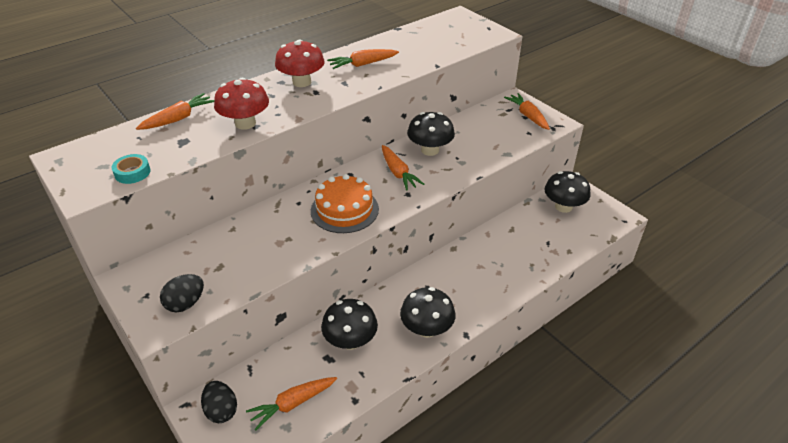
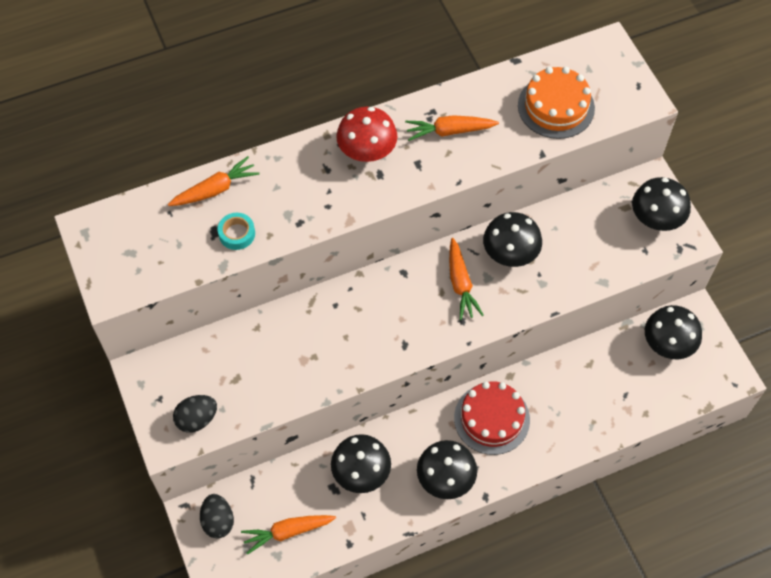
camera: 15 degrees right, 20 degrees up
turquoise tape [112,154,151,184] -> turquoise tape moved to [218,213,255,250]
red mushroom [214,78,269,130] -> none
orange cake [311,174,379,233] -> orange cake moved to [518,67,595,139]
orange carrot [504,93,550,130] -> black mushroom [632,177,691,231]
none -> red cake [454,381,530,455]

